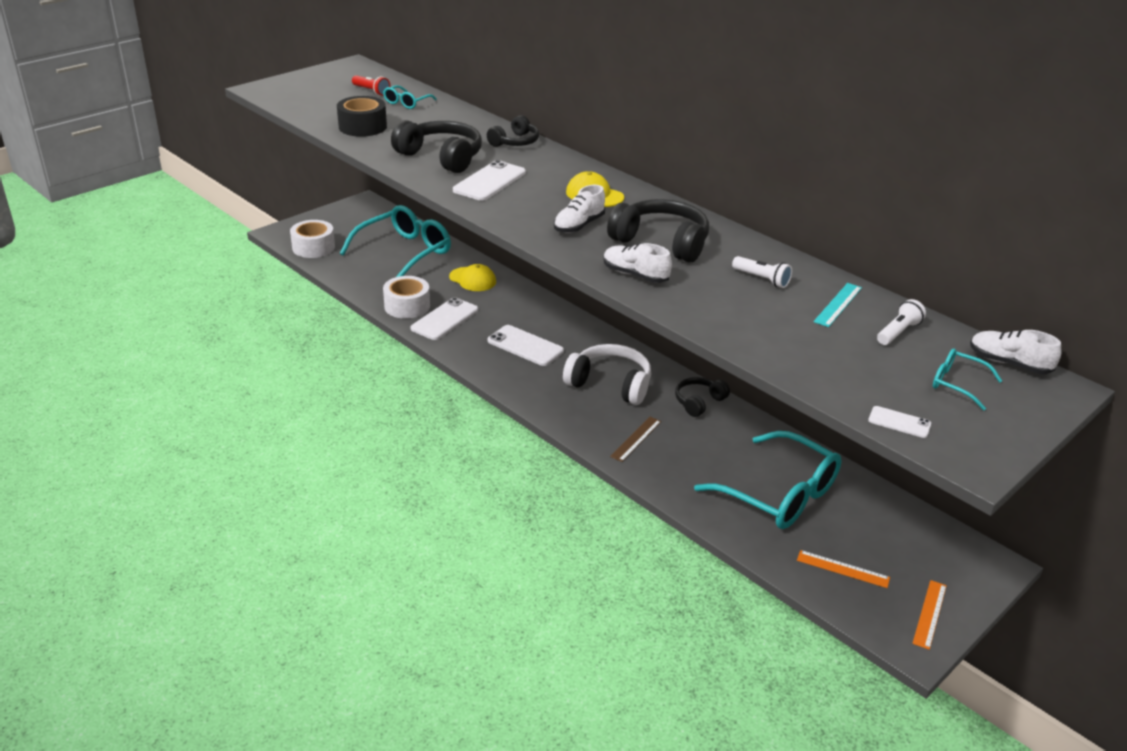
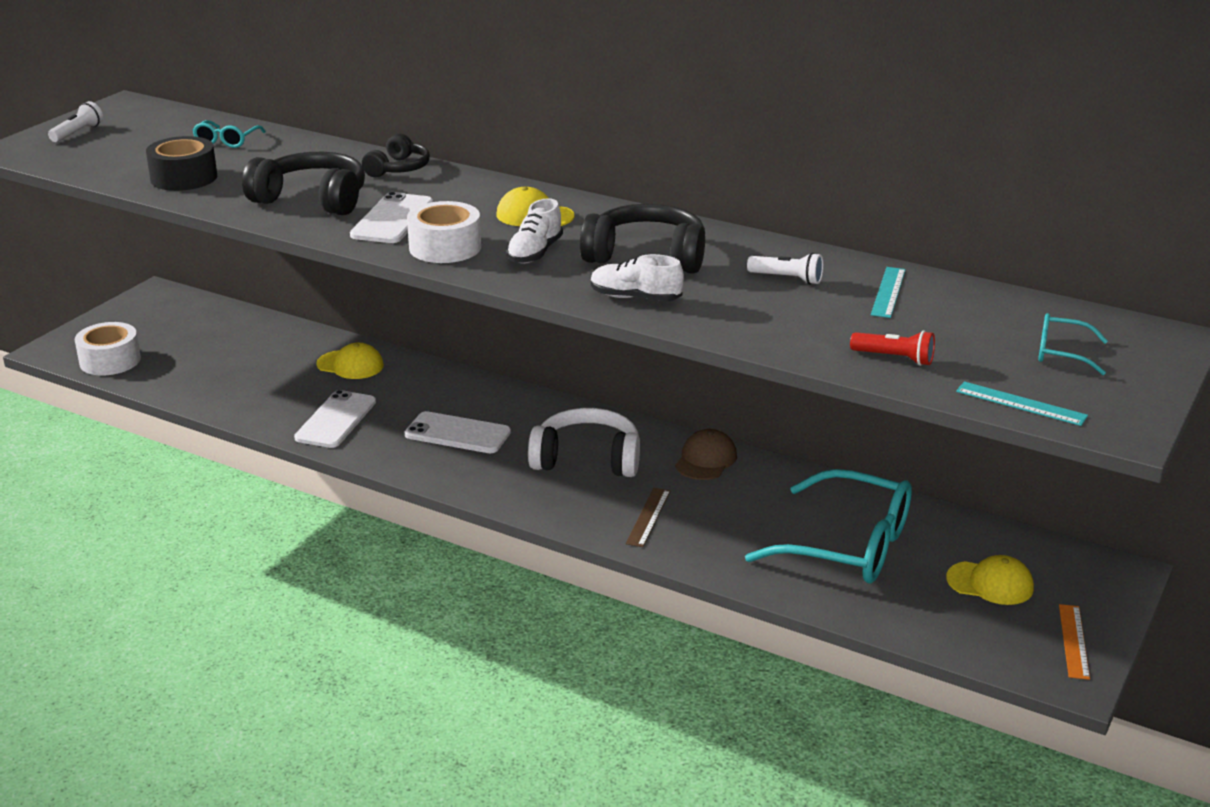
camera: 15 degrees left, 5 degrees down
turquoise glasses [340,205,451,277] -> none
red flashlight [352,75,391,96] -> red flashlight moved to [850,331,935,366]
white tape [383,276,430,319] -> white tape moved to [407,201,481,263]
black headphones [675,377,730,417] -> brown cap [675,429,737,480]
orange ruler [797,550,890,588] -> none
white phone [868,406,931,438] -> turquoise ruler [956,381,1088,426]
white flashlight [877,299,926,345] -> white flashlight moved to [48,101,103,142]
white shoe [970,330,1062,374] -> none
none -> yellow cap [946,555,1034,605]

